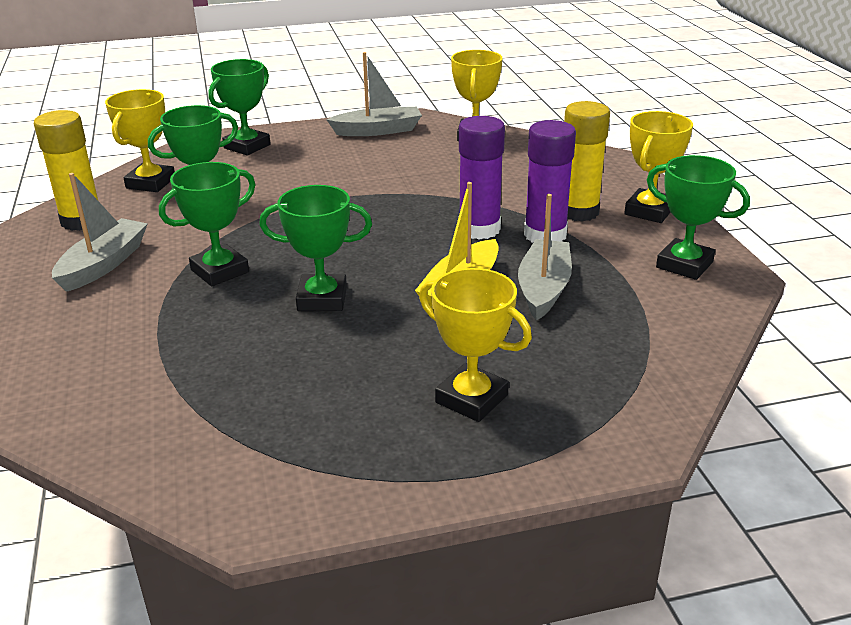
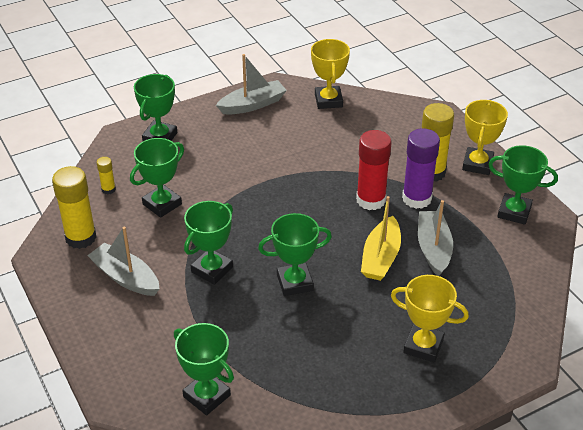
camera: 15 degrees left, 10 degrees up
grey boat [52,173,148,292] -> grey boat turned 60 degrees counterclockwise [87,227,160,296]
yellow trophy [105,89,175,192] -> yellow glue stick [96,157,116,194]
purple glue stick [458,116,505,240] -> red glue stick [356,130,391,210]
none -> green trophy [174,323,234,415]

